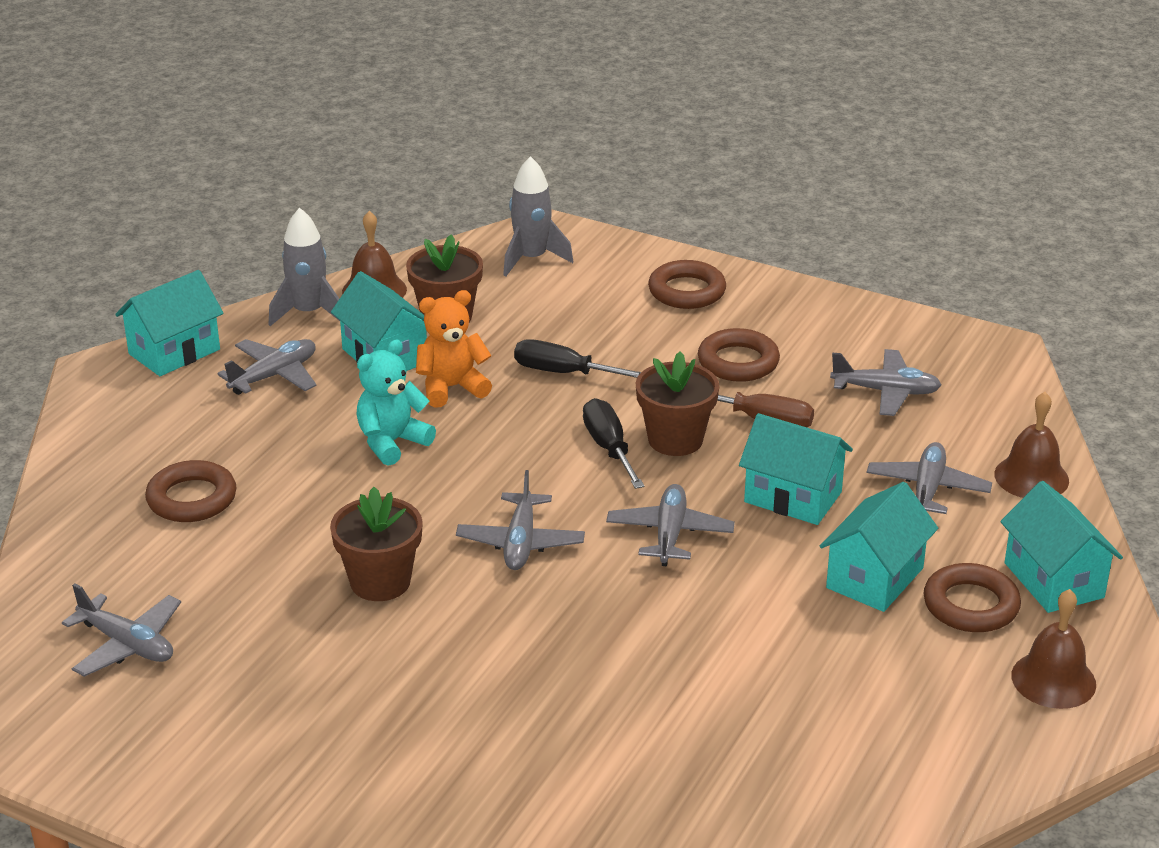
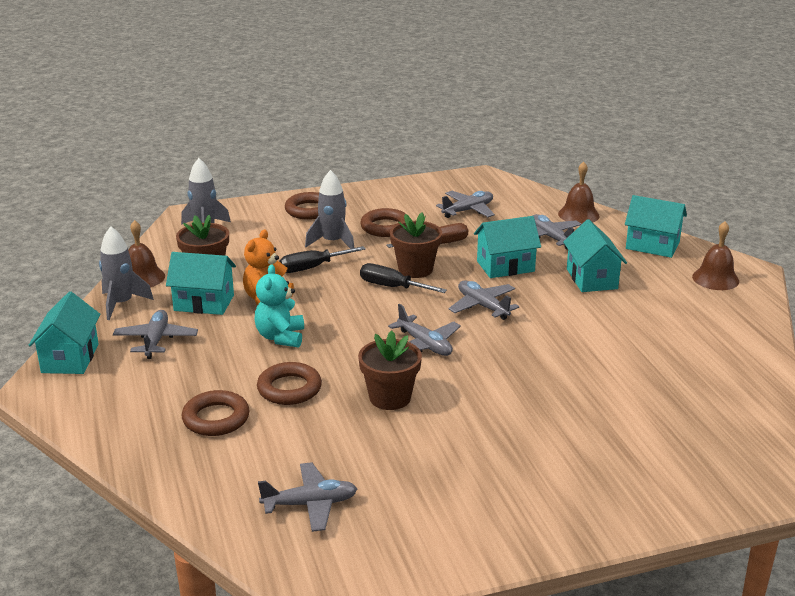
camera: 45 degrees left, 5 degrees down
brown ring [924,563,1021,632] -> brown ring moved to [257,362,322,405]
none -> grey rocket [305,170,354,249]

